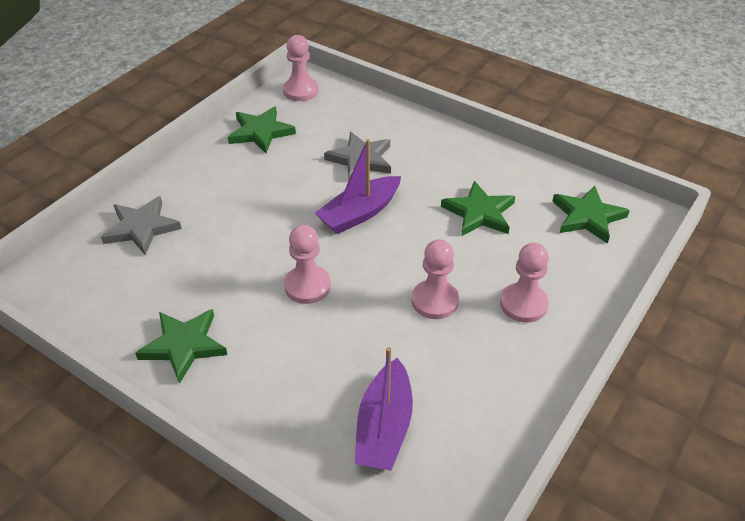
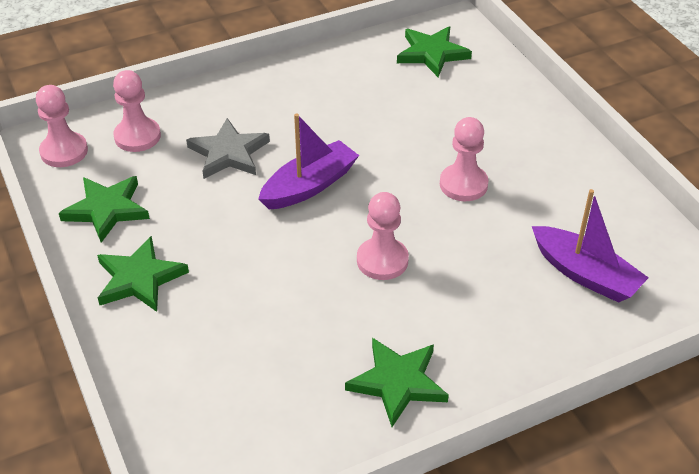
camera: 60 degrees left, 0 degrees up
grey star [101,196,182,255] -> none
purple boat [315,139,401,234] -> purple boat turned 120 degrees counterclockwise [258,113,359,210]
green star [441,181,515,236] -> green star moved to [97,236,189,312]
pink pawn [500,243,549,323] -> pink pawn moved to [113,70,161,152]

